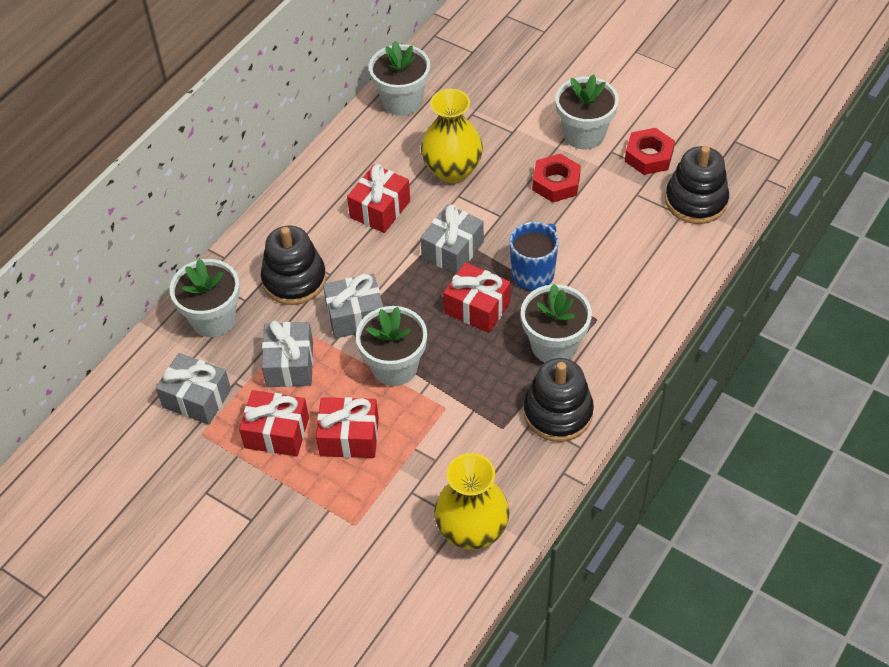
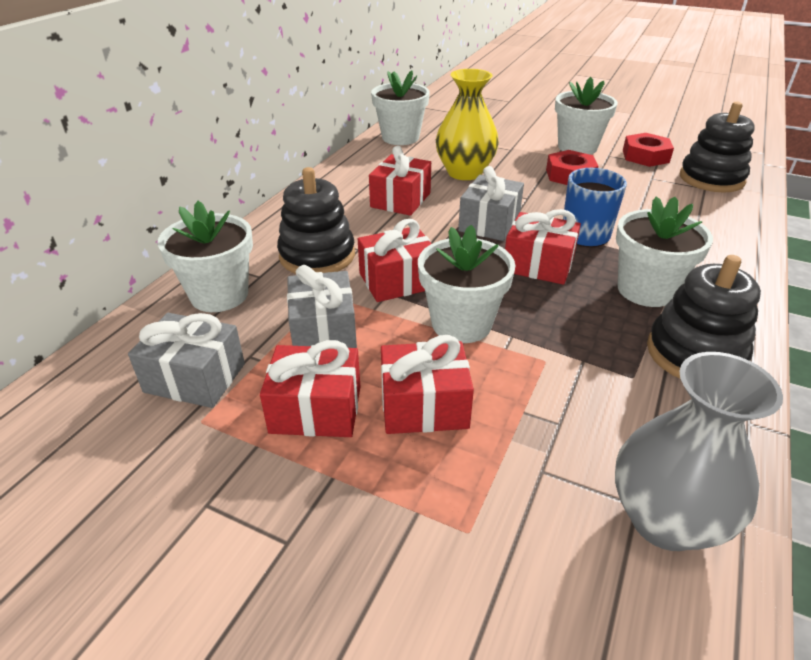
camera: 10 degrees left, 15 degrees down
grey gift [323,273,383,338] -> red gift [358,219,432,302]
yellow vase [434,453,510,550] -> grey vase [615,352,783,551]

